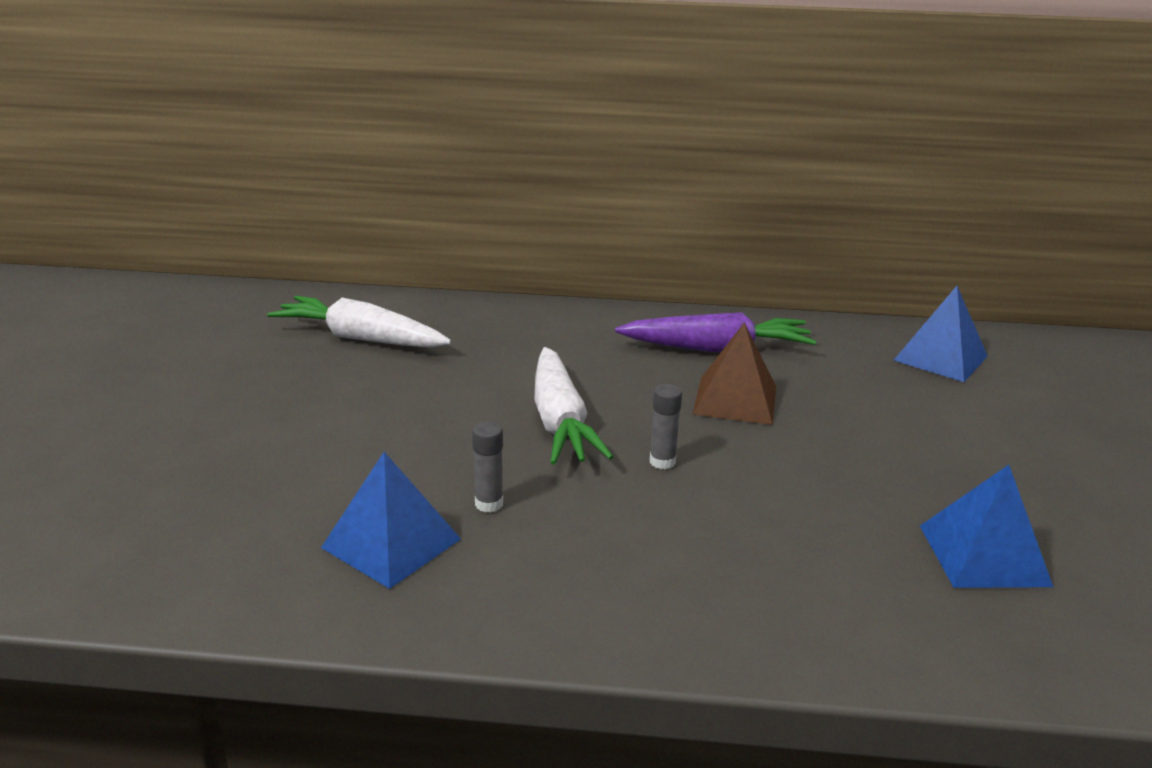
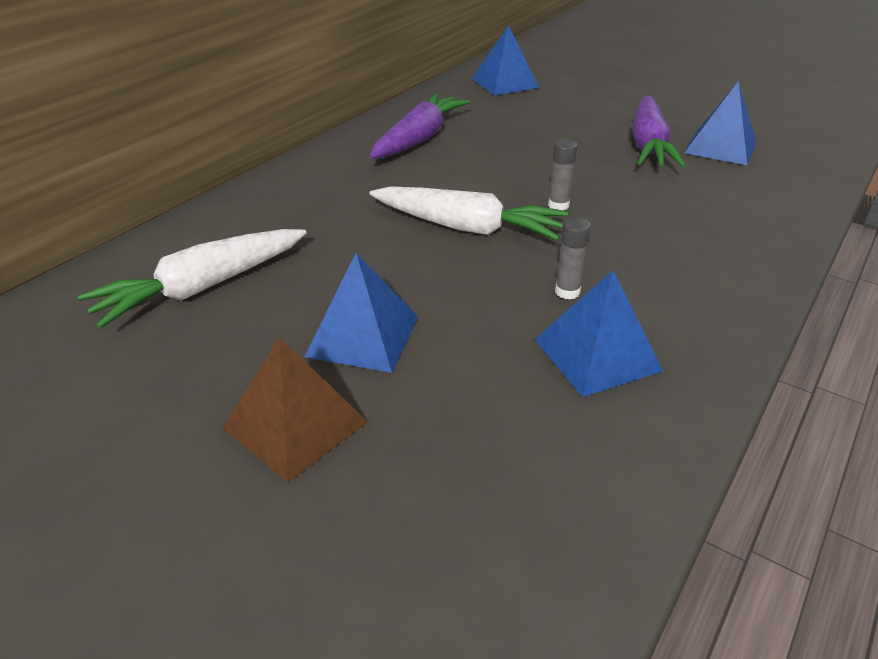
camera: 60 degrees left, 10 degrees up
brown pyramid [692,323,776,425] -> brown pyramid moved to [223,337,368,483]
none -> blue pyramid [305,253,418,373]
none -> purple carrot [632,96,686,167]

